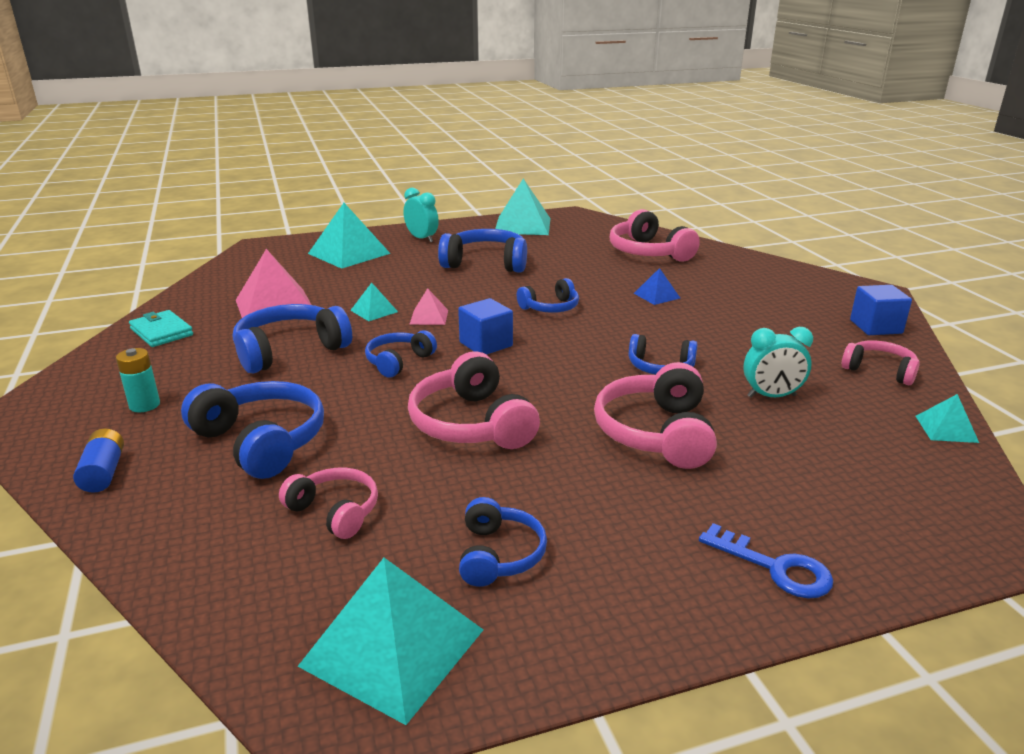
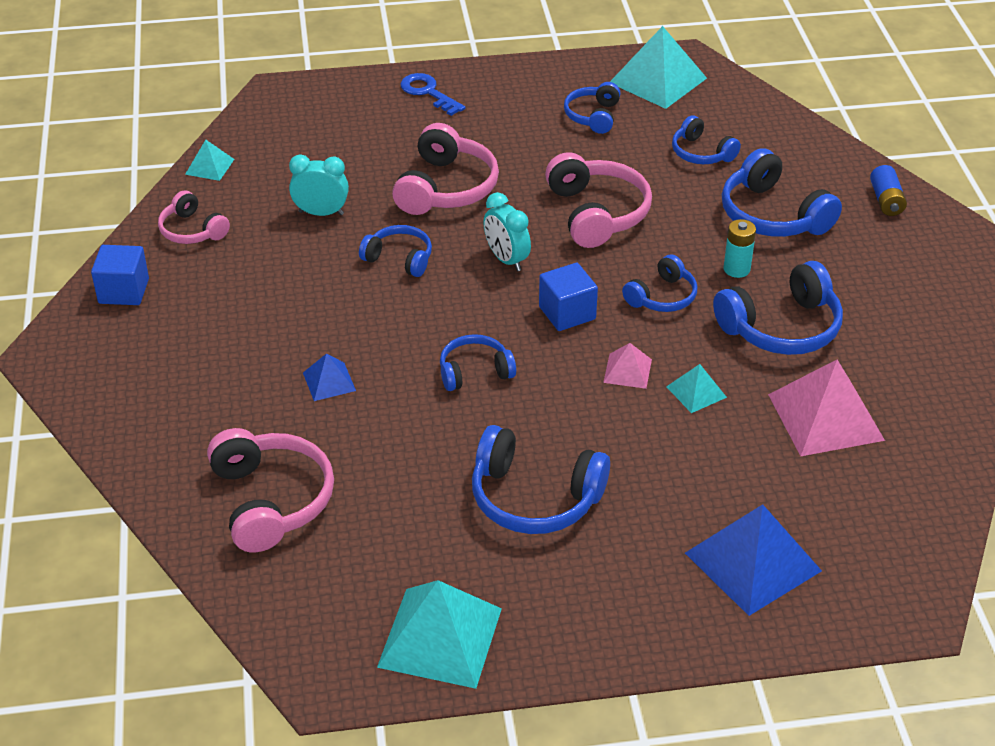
camera: 170 degrees left, 15 degrees up
turquoise battery [116,348,160,412] -> turquoise battery moved to [724,219,756,278]
turquoise wallet [129,310,193,347] -> none
pink headphones [279,468,378,539] -> blue headphones [672,115,741,164]
turquoise pyramid [308,203,391,269] -> blue pyramid [685,504,822,616]
turquoise clock [403,188,439,242] -> turquoise clock moved to [483,192,531,271]

